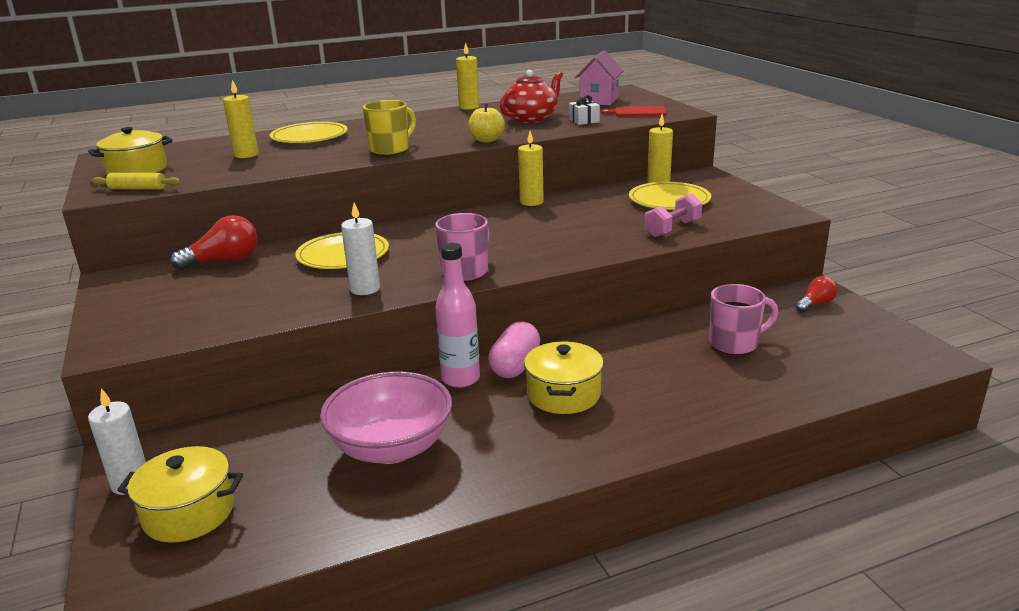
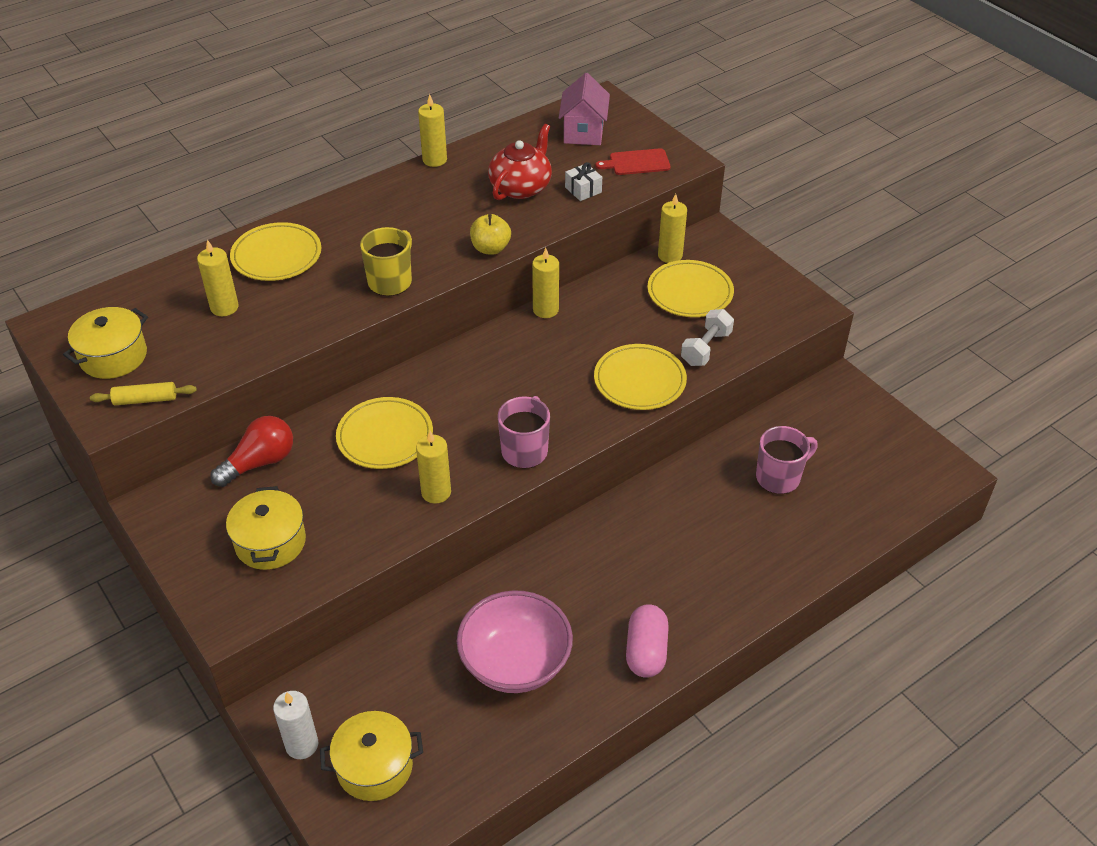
camera: 15 degrees left, 20 degrees up
white candle [341,203,380,295] -> yellow candle [416,431,451,504]
pink bottle [435,243,480,388] -> none
pink capsule [488,322,540,378] -> pink capsule moved to [626,604,669,678]
yellow pot [524,342,604,414] -> yellow pot moved to [226,486,306,570]
pink dumbbell [645,193,702,237] -> white dumbbell [681,309,734,366]
red light bulb [795,276,838,312] -> none
none -> yellow plate [594,344,687,410]

